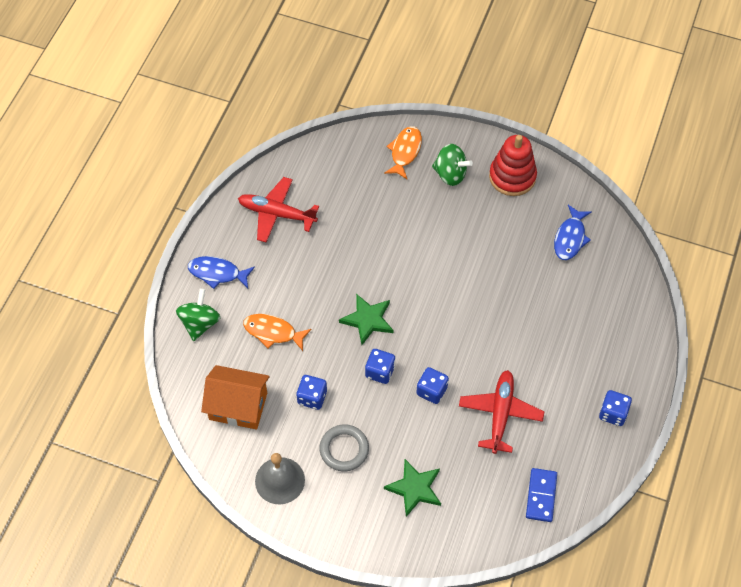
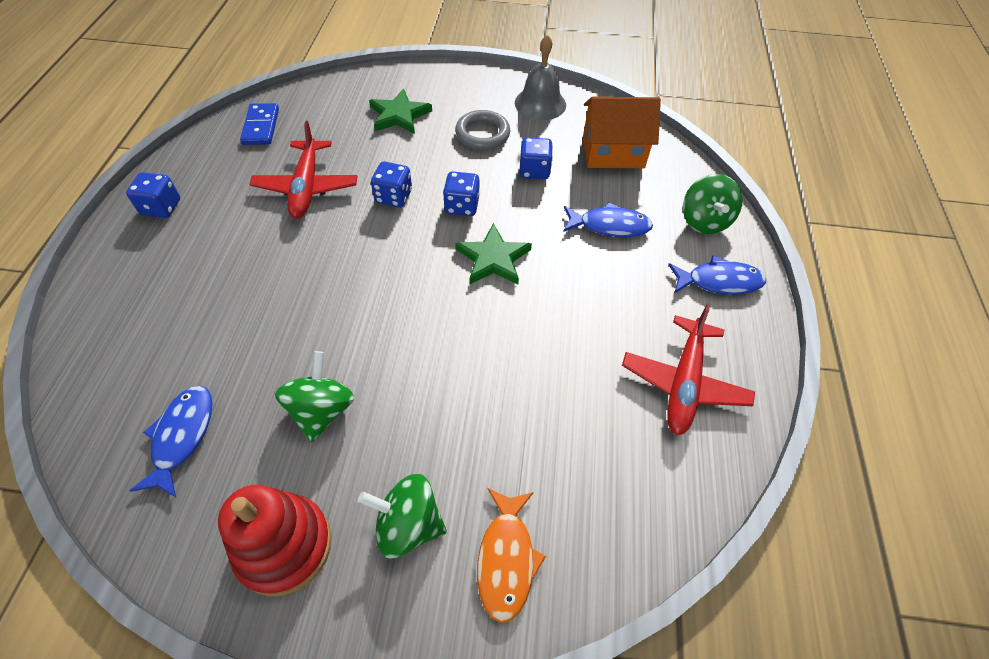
camera: 165 degrees right, 5 degrees down
red plane [238,177,319,242] -> red plane turned 105 degrees clockwise [622,303,755,435]
orange fish [243,314,312,351] -> blue fish [563,202,653,237]
none -> green spinning top [275,351,354,443]

